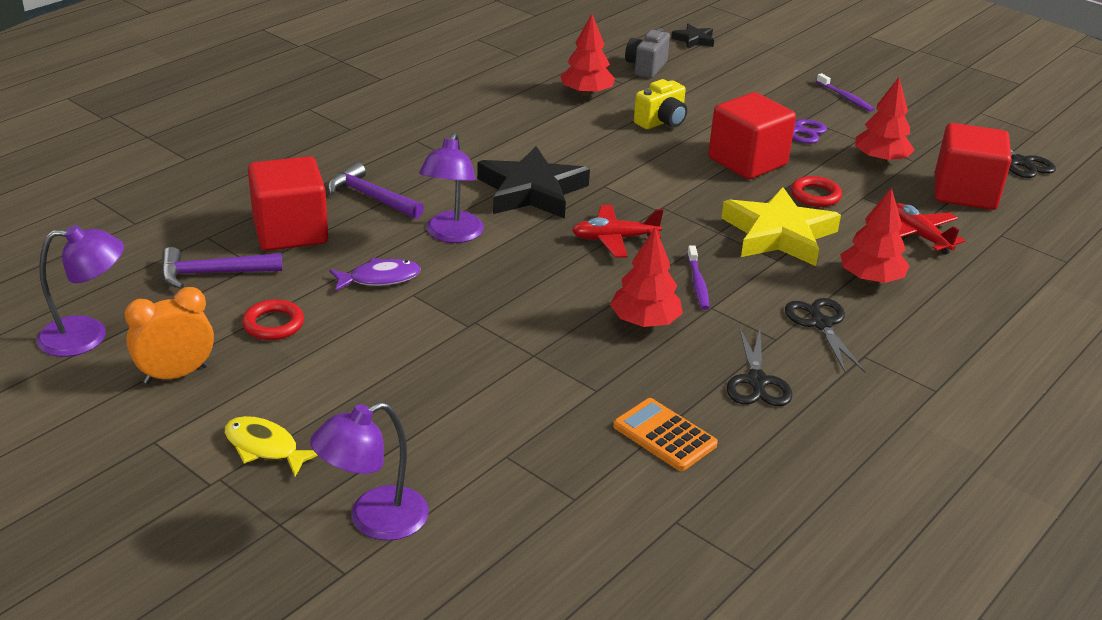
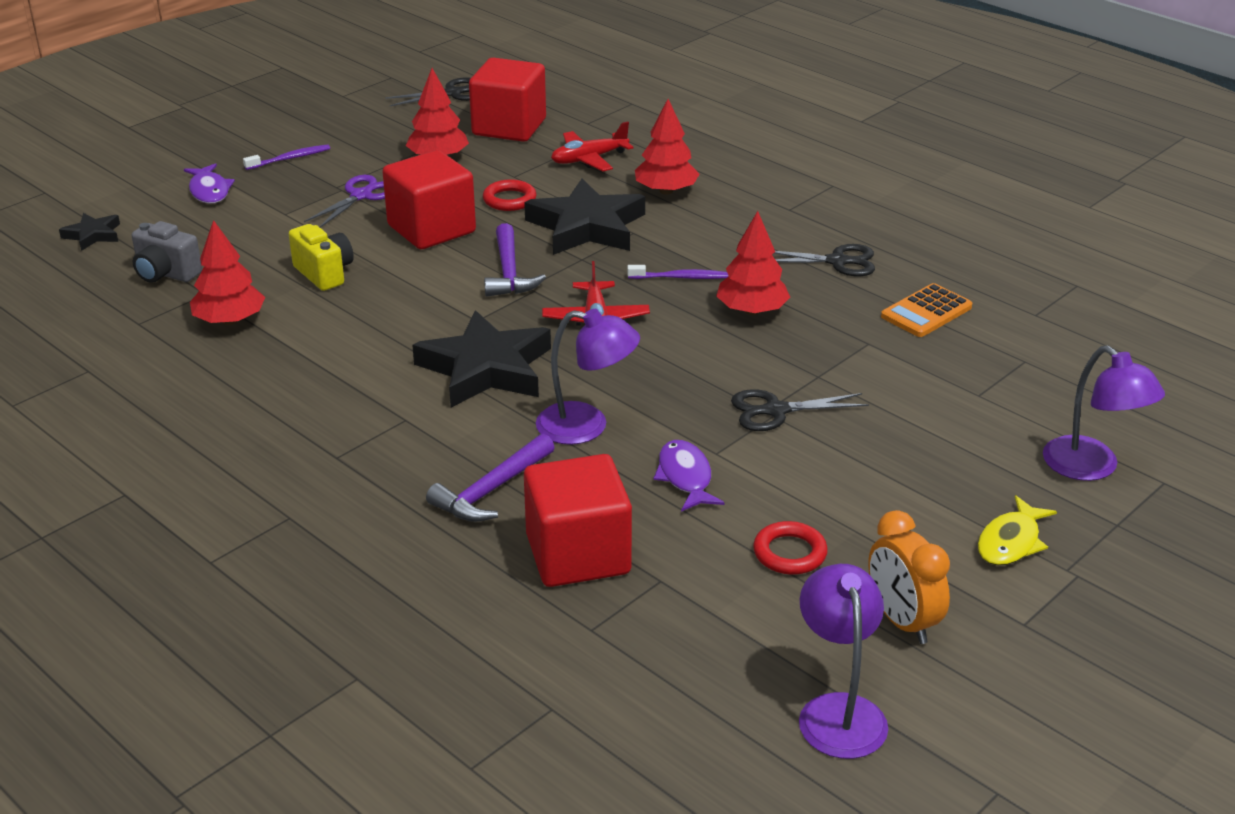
camera: 85 degrees left, 0 degrees up
purple hammer [161,247,283,289] -> purple hammer moved to [484,223,546,296]
yellow star [721,187,841,266] -> black star [524,179,645,255]
black scissors [785,298,865,374] -> black scissors moved to [731,389,869,431]
none -> purple fish [184,163,235,203]

